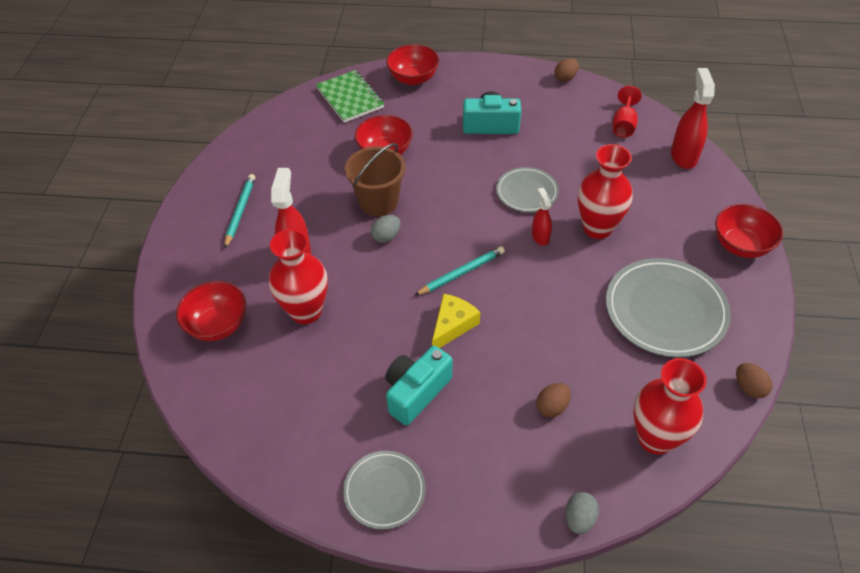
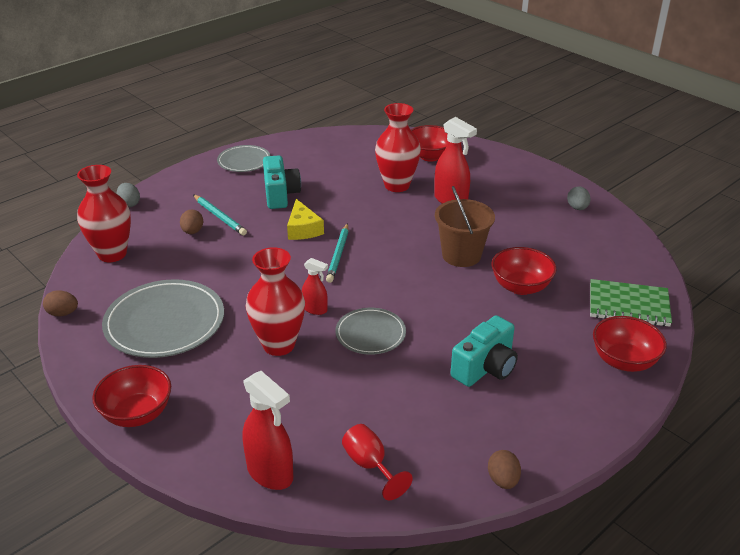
camera: 130 degrees right, 15 degrees down
turquoise pencil [225,174,255,248] -> turquoise pencil moved to [193,195,247,235]
grey egg [371,215,400,243] -> grey egg moved to [567,186,591,210]

